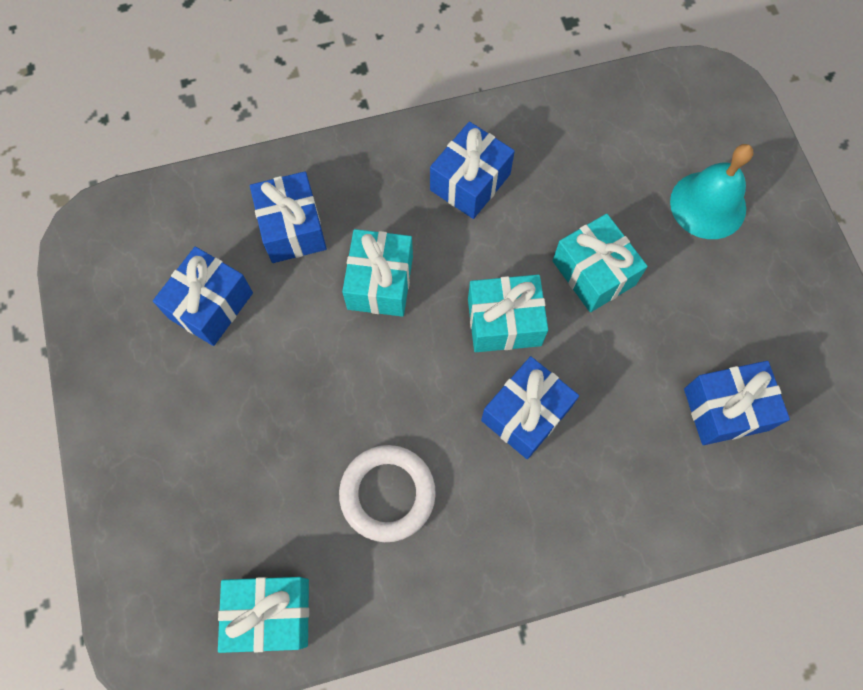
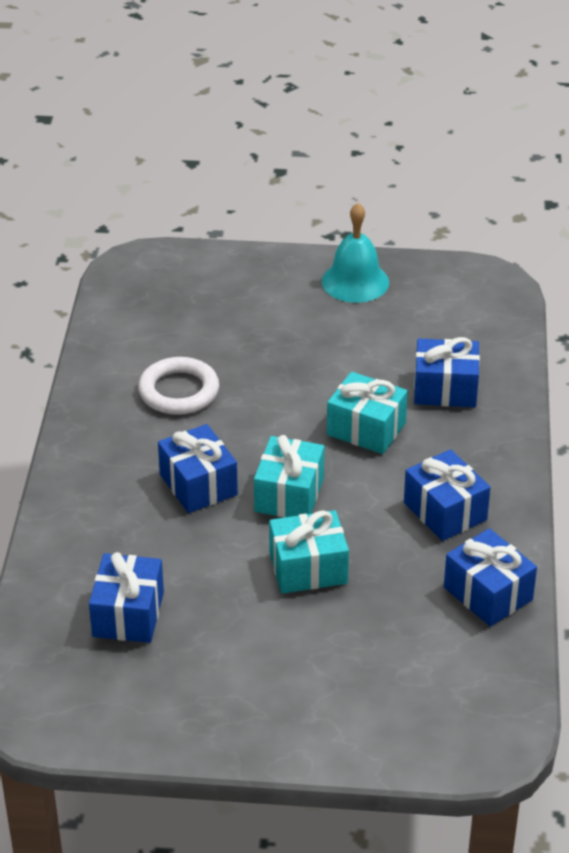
camera: 110 degrees right, 30 degrees down
blue gift [153,246,253,346] -> blue gift moved to [444,528,537,626]
turquoise gift [218,577,309,653] -> none
turquoise bell [670,144,753,239] -> turquoise bell moved to [322,203,389,303]

